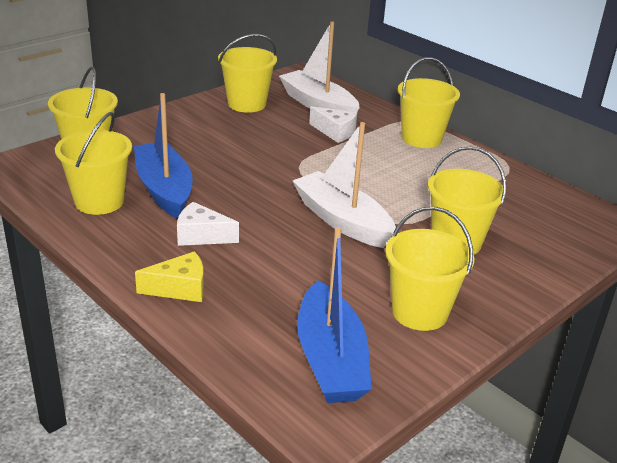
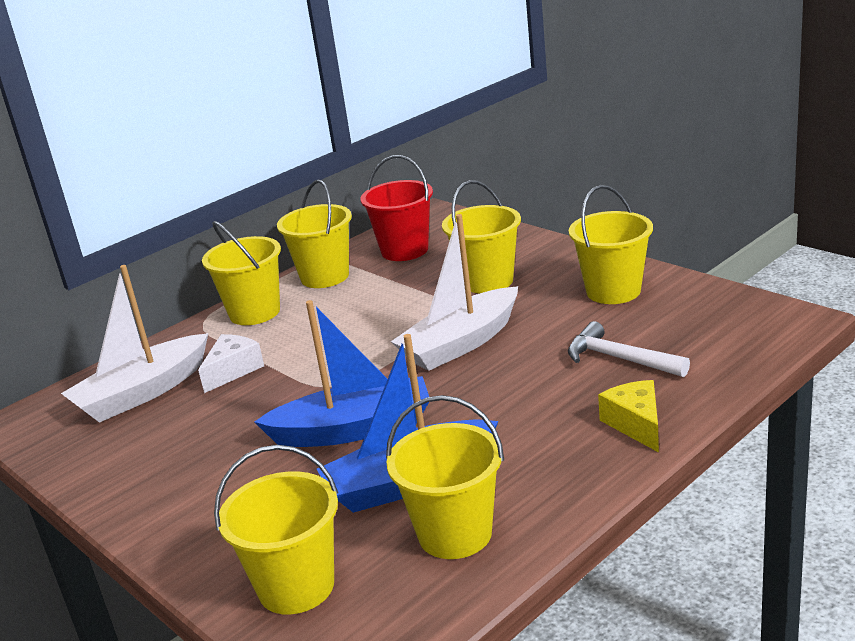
camera: 85 degrees left, 5 degrees down
white cheese [177,202,239,246] -> none
yellow bucket [218,34,277,113] -> yellow bucket moved to [277,179,352,288]
blue boat [297,228,372,403] -> blue boat moved to [254,300,429,447]
none -> red bucket [360,155,433,261]
none -> white hammer [568,321,690,377]

